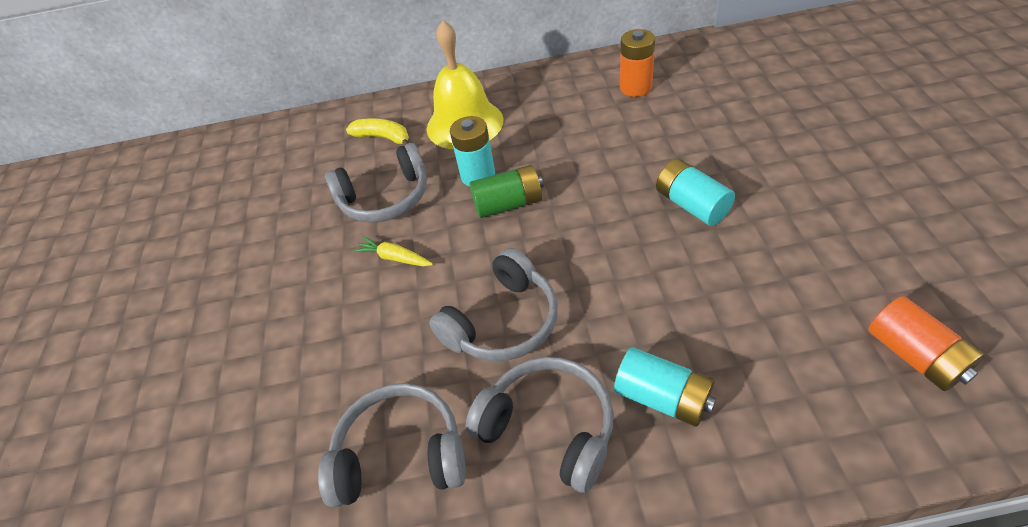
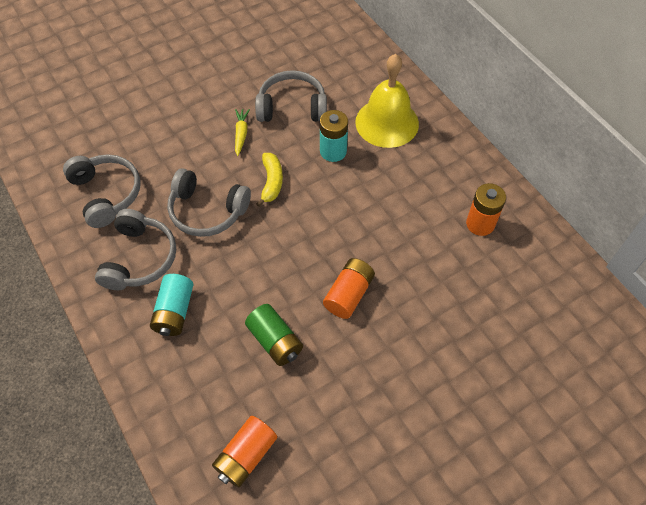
camera: 60 degrees right, 10 degrees up
grey headphones [325,143,427,223] -> grey headphones turned 135 degrees clockwise [255,70,327,122]
yellow banana [346,118,409,146] -> yellow banana moved to [256,153,283,207]
green battery [470,165,544,218] -> green battery moved to [245,304,303,366]
turquoise battery [656,159,735,226] -> orange battery [323,258,375,319]

